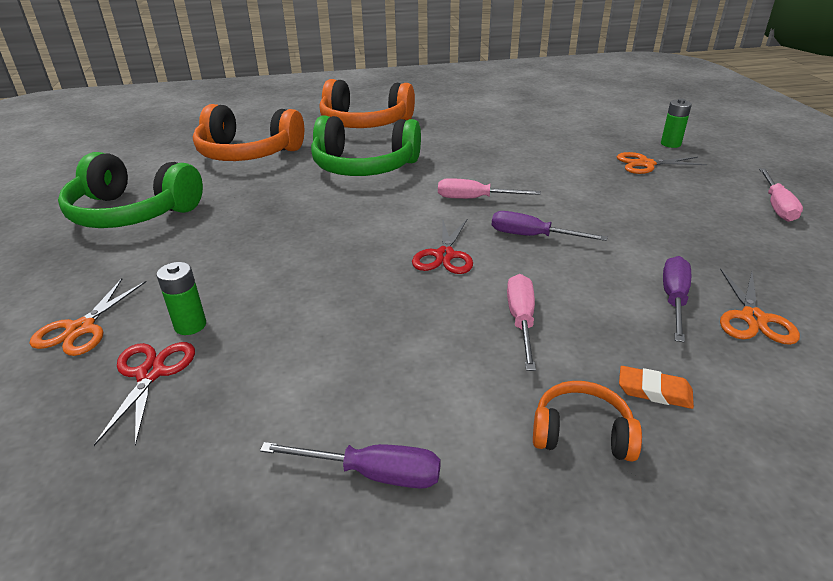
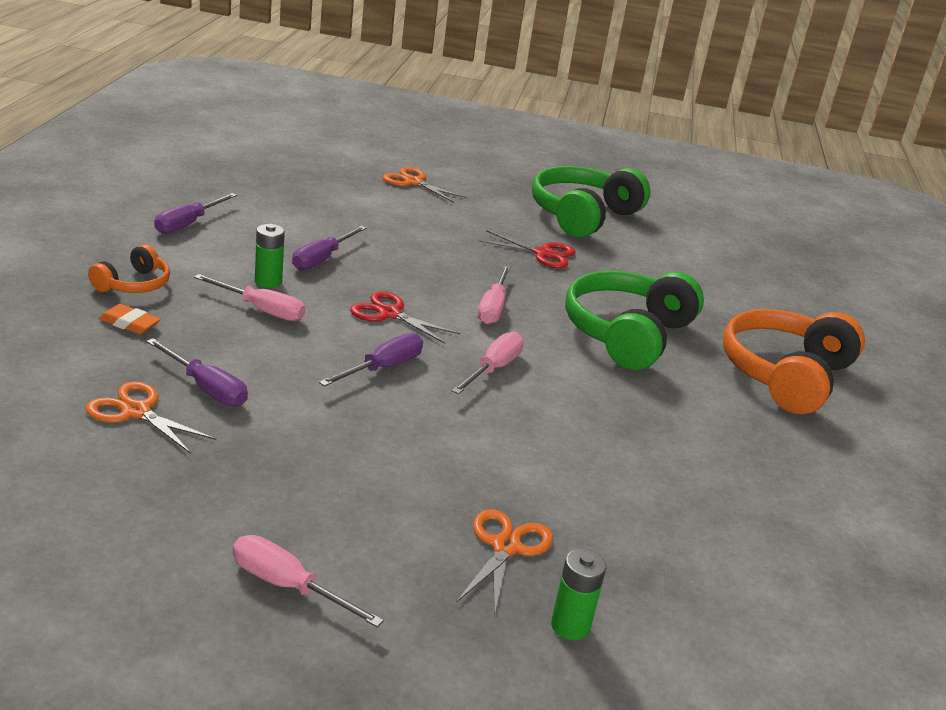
camera: 105 degrees right, 5 degrees down
red scissors [94,342,195,446] -> red scissors moved to [478,230,575,268]
green battery [157,262,206,335] -> green battery moved to [255,224,285,288]
orange headphones [193,104,304,161] -> none
orange eraser [619,366,694,409] -> orange eraser turned 75 degrees clockwise [99,304,161,334]
none -> purple screwdriver [292,226,366,270]
none -> pink screwdriver [478,266,511,324]

